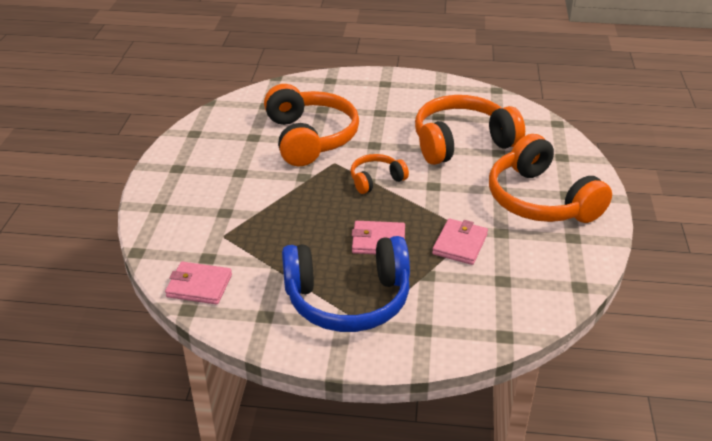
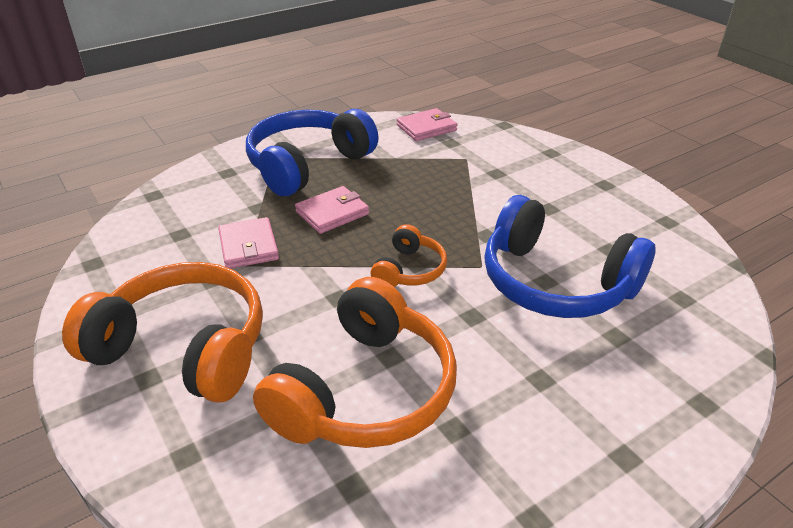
camera: 140 degrees right, 0 degrees up
orange headphones [264,84,359,166] -> blue headphones [484,195,655,318]

